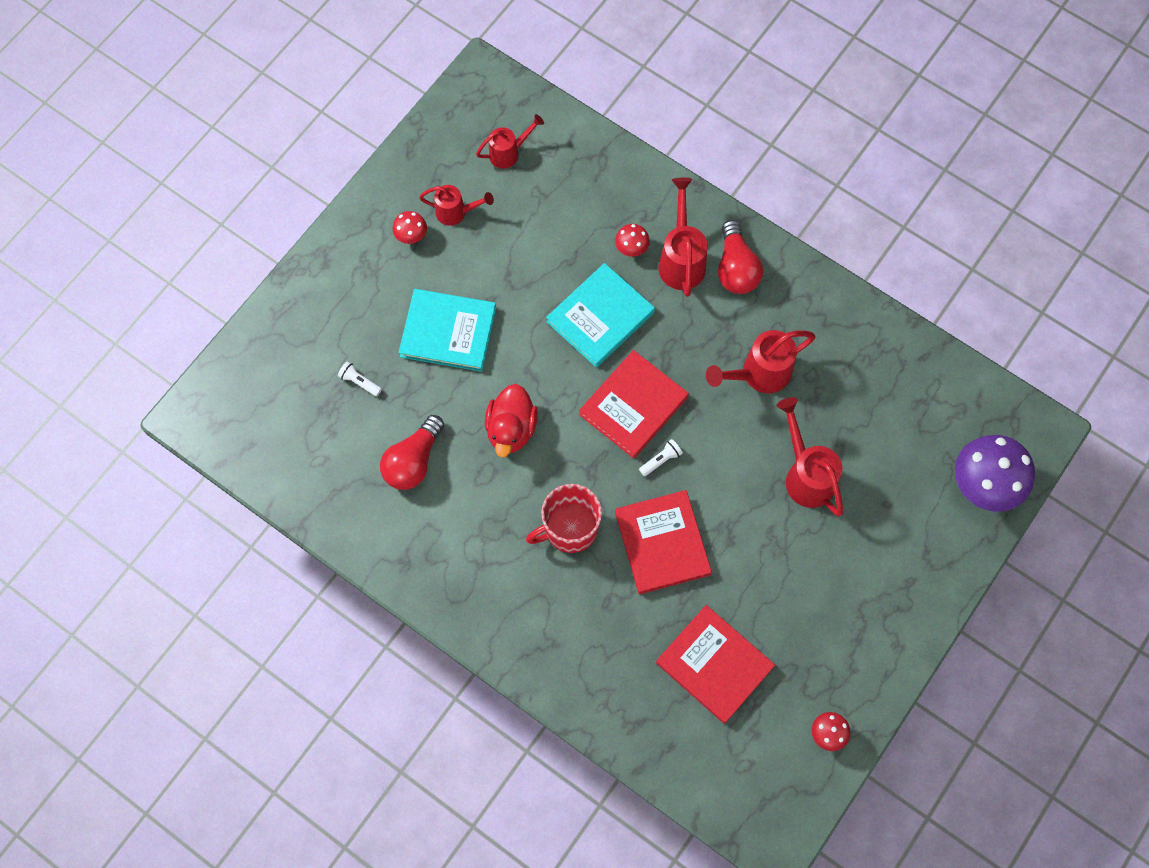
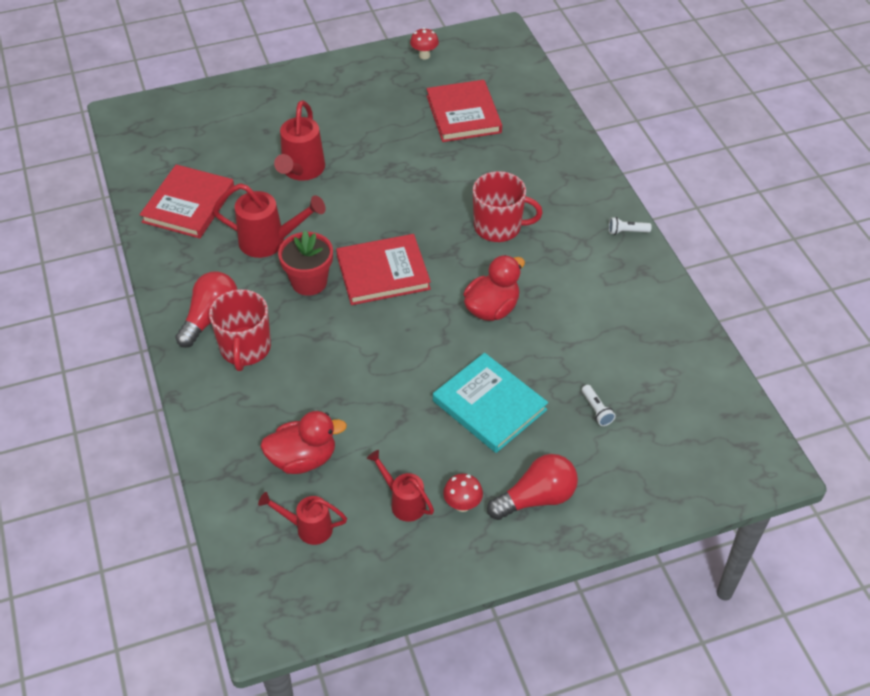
camera: 145 degrees left, 20 degrees down
red light bulb [380,415,445,490] -> red light bulb moved to [487,454,578,520]
turquoise book [546,263,655,368] -> none
red mushroom [615,224,650,257] -> none
red book [615,490,712,594] -> red book moved to [140,164,234,239]
white flashlight [639,439,683,477] -> white flashlight moved to [609,217,652,235]
red watering can [658,178,708,297] -> red mug [209,289,271,371]
purple mushroom [955,435,1035,512] -> none
none -> red duck [260,411,347,474]
none -> red flower pot [278,230,333,296]

